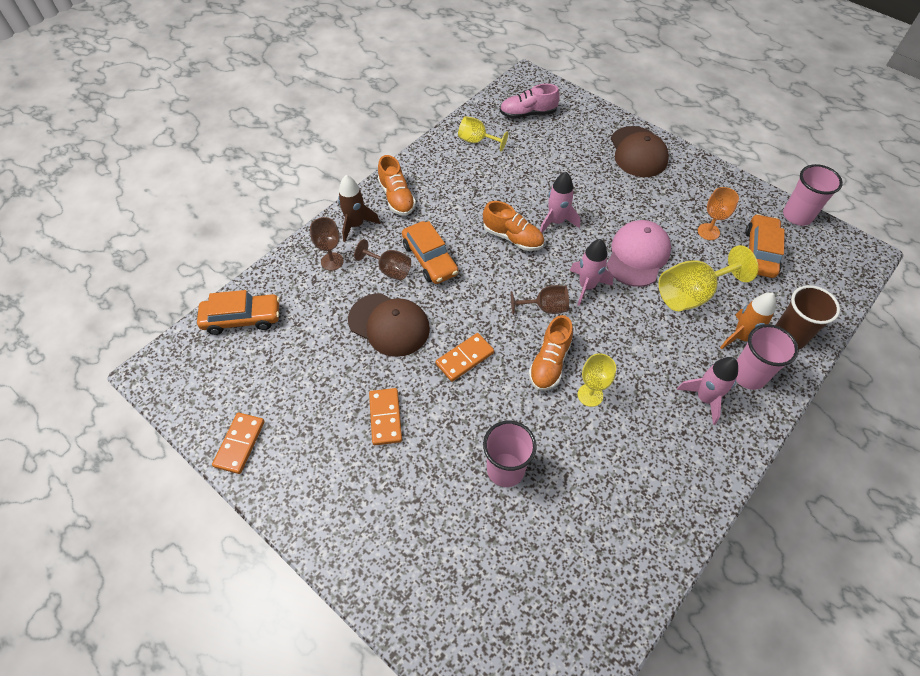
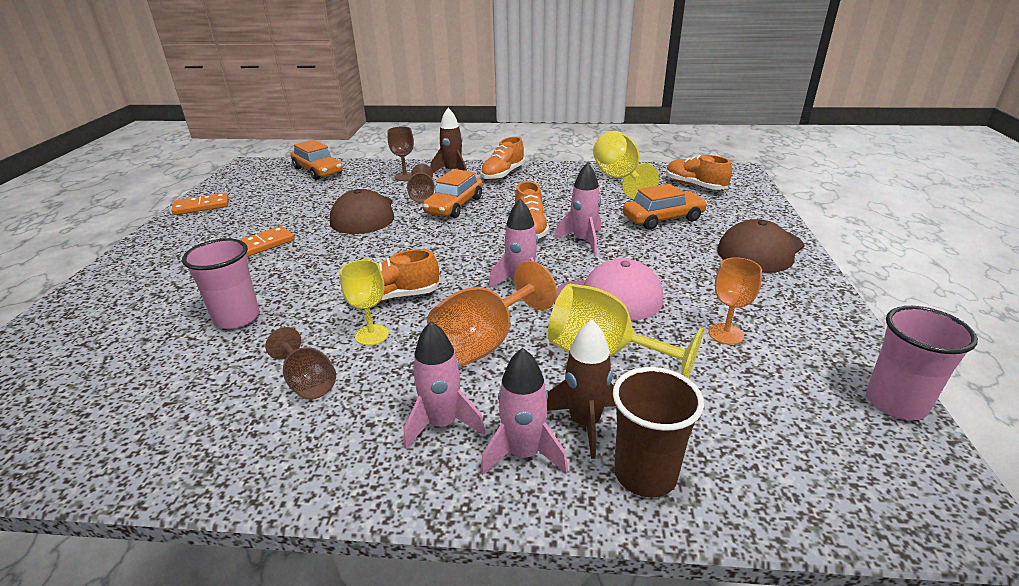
camera: 55 degrees right, 25 degrees down
orange domino [436,333,494,382] -> none
yellow goblet [458,116,508,151] -> yellow goblet [593,131,659,199], size x1.64
pink shoe [500,84,560,119] -> orange shoe [666,155,732,190]
brown goblet [511,285,569,315] -> brown goblet moved to [265,327,336,400]
orange rocket [720,292,776,349] -> brown rocket [547,320,616,459]
pink cup [736,324,798,390] -> pink rocket [480,348,568,476]
orange car [745,214,785,278] -> orange car moved to [623,184,707,230]
none -> orange goblet [427,261,557,366]

